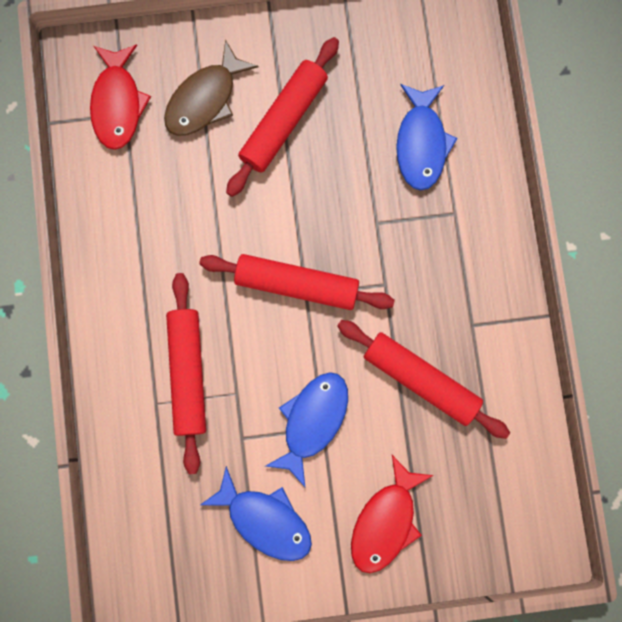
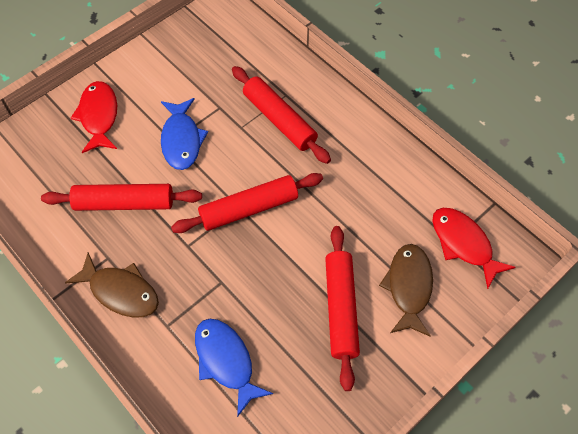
camera: 145 degrees right, 20 degrees down
blue fish [200,466,312,561] -> none
none -> brown fish [65,253,159,317]

